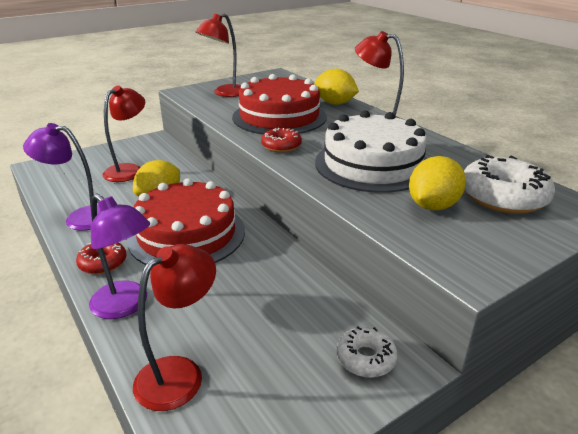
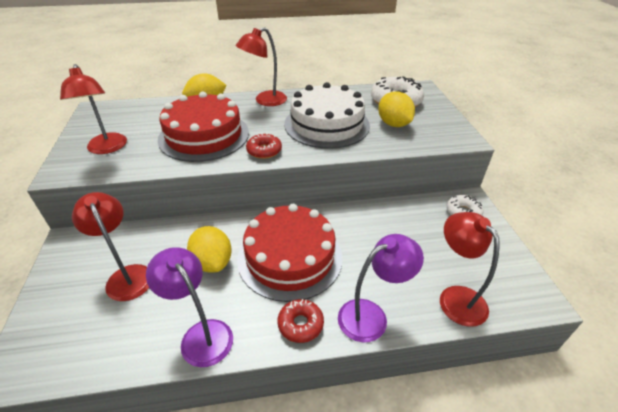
camera: 65 degrees left, 10 degrees up
purple lamp [23,123,100,231] -> purple lamp turned 105 degrees clockwise [146,247,233,367]

